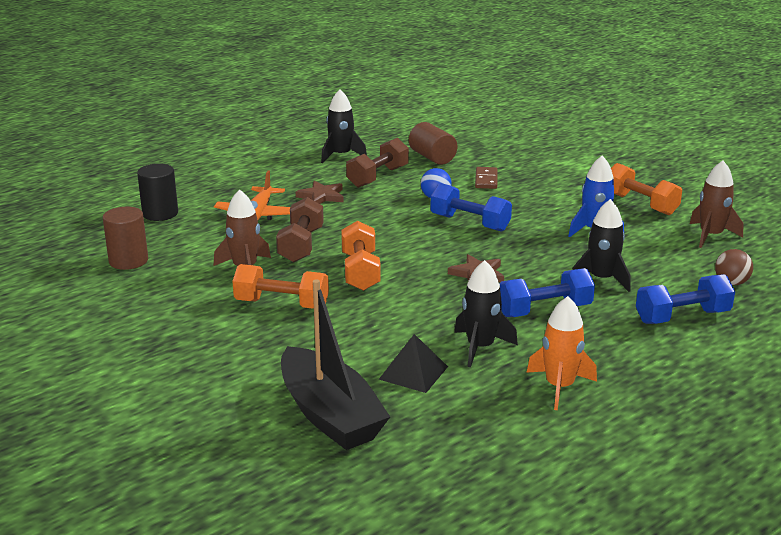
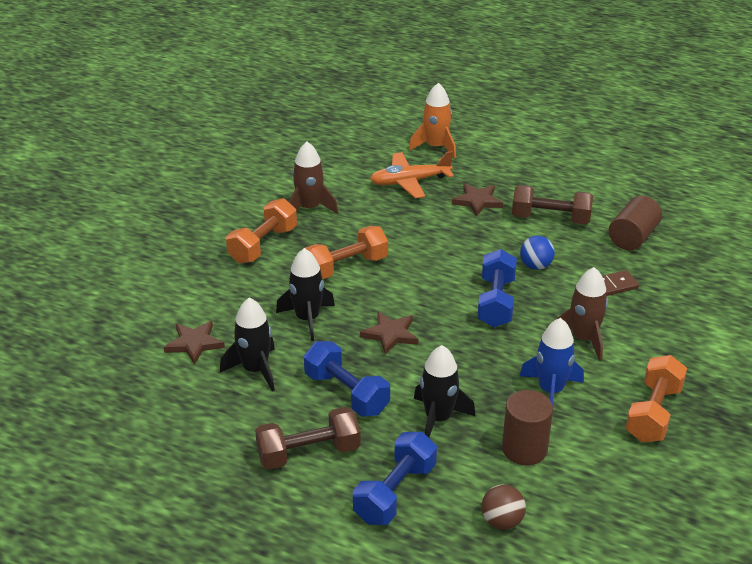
camera: 65 degrees right, 10 degrees up
brown cylinder [103,207,148,270] -> brown cylinder moved to [502,390,553,465]
black cylinder [137,164,178,221] -> none
orange dumbbell [232,264,329,309] -> orange dumbbell turned 45 degrees clockwise [226,198,297,264]
brown dumbbell [276,197,324,262] -> brown dumbbell moved to [255,407,361,470]
black boat [281,279,390,450] -> none
black rocket [321,89,367,163] -> black rocket moved to [276,248,335,341]
black pyramid [379,334,448,393] -> brown star [164,321,225,365]
orange rocket [526,296,597,410] -> orange rocket moved to [409,83,456,159]
blue dumbbell [636,274,735,324] -> blue dumbbell turned 75 degrees clockwise [353,432,437,525]
brown rocket [690,160,743,248] -> brown rocket moved to [555,267,608,361]

